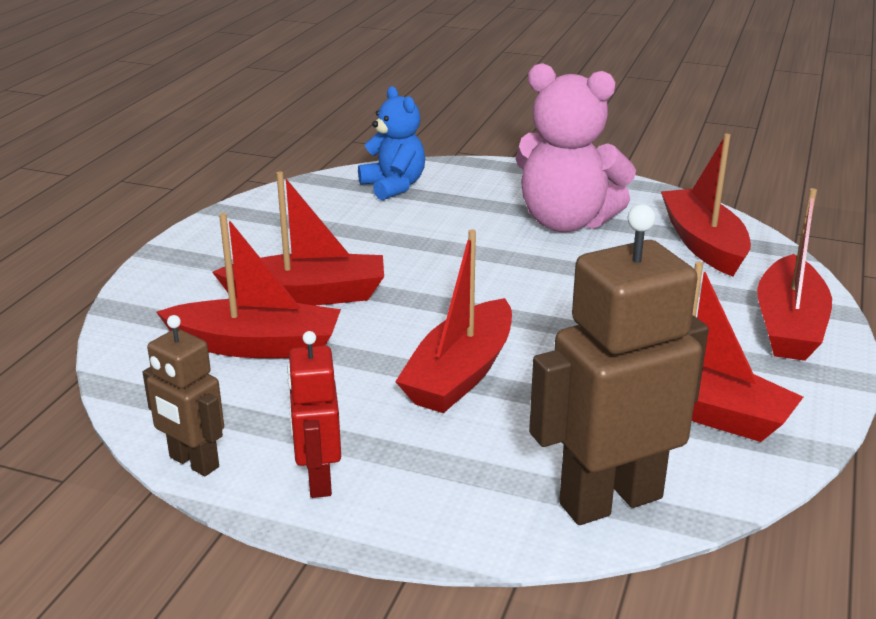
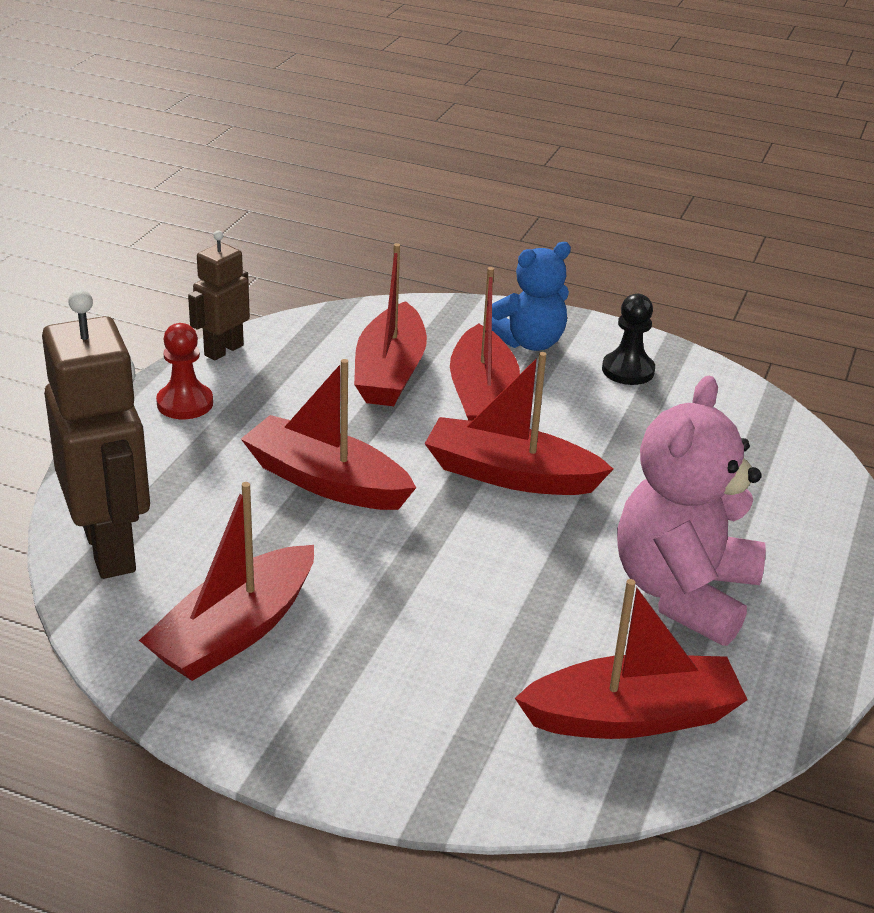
camera: 90 degrees right, 5 degrees up
red robot [287,331,341,498] -> red pawn [156,323,213,419]
blue teddy bear [358,86,425,200] -> blue teddy bear moved to [492,242,571,351]
red boat [757,188,832,361] -> red boat moved to [425,352,613,495]
none -> black pawn [602,294,655,385]

